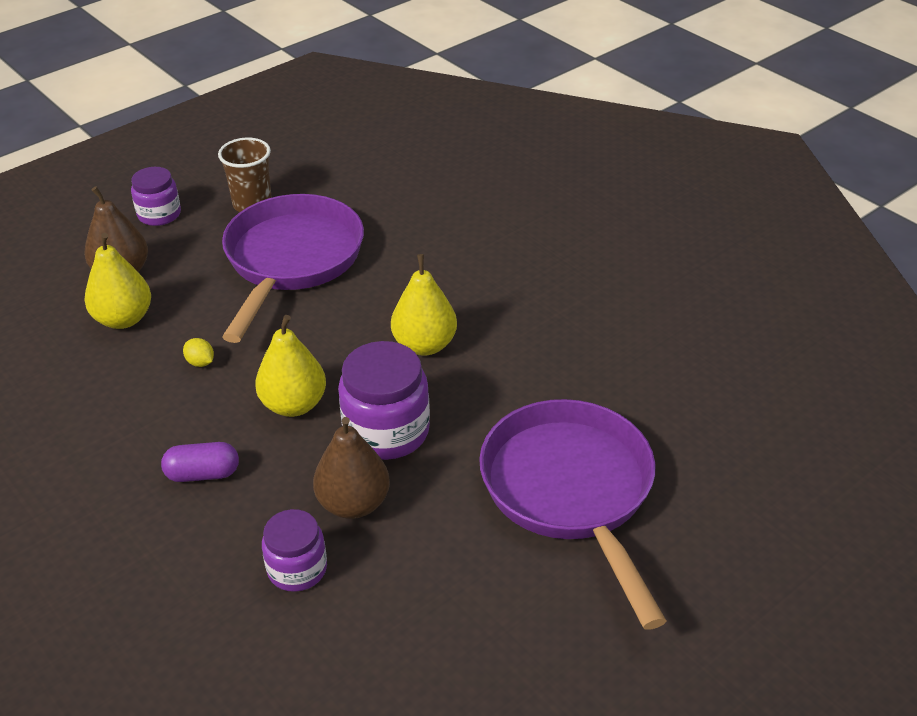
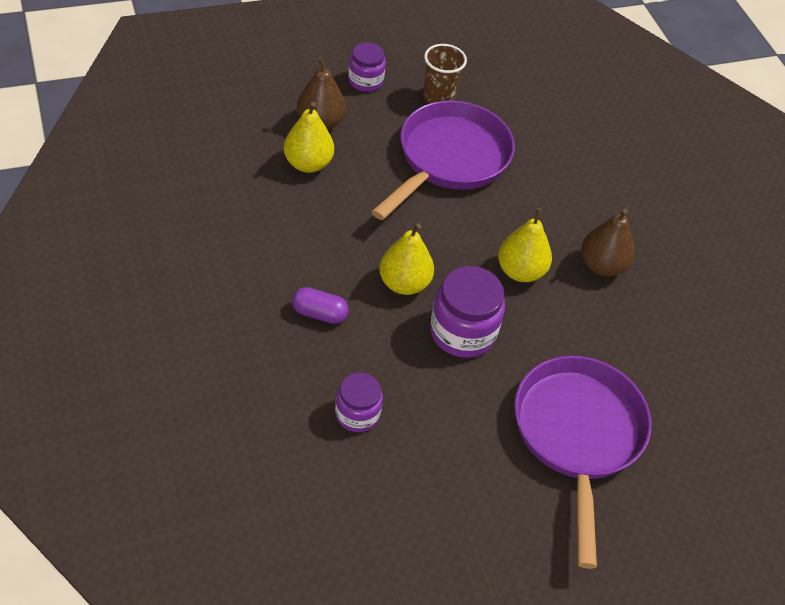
camera: 15 degrees right, 10 degrees up
yellow lemon [183,338,214,367] -> none
brown pear [313,417,390,519] -> brown pear moved to [581,208,635,277]

